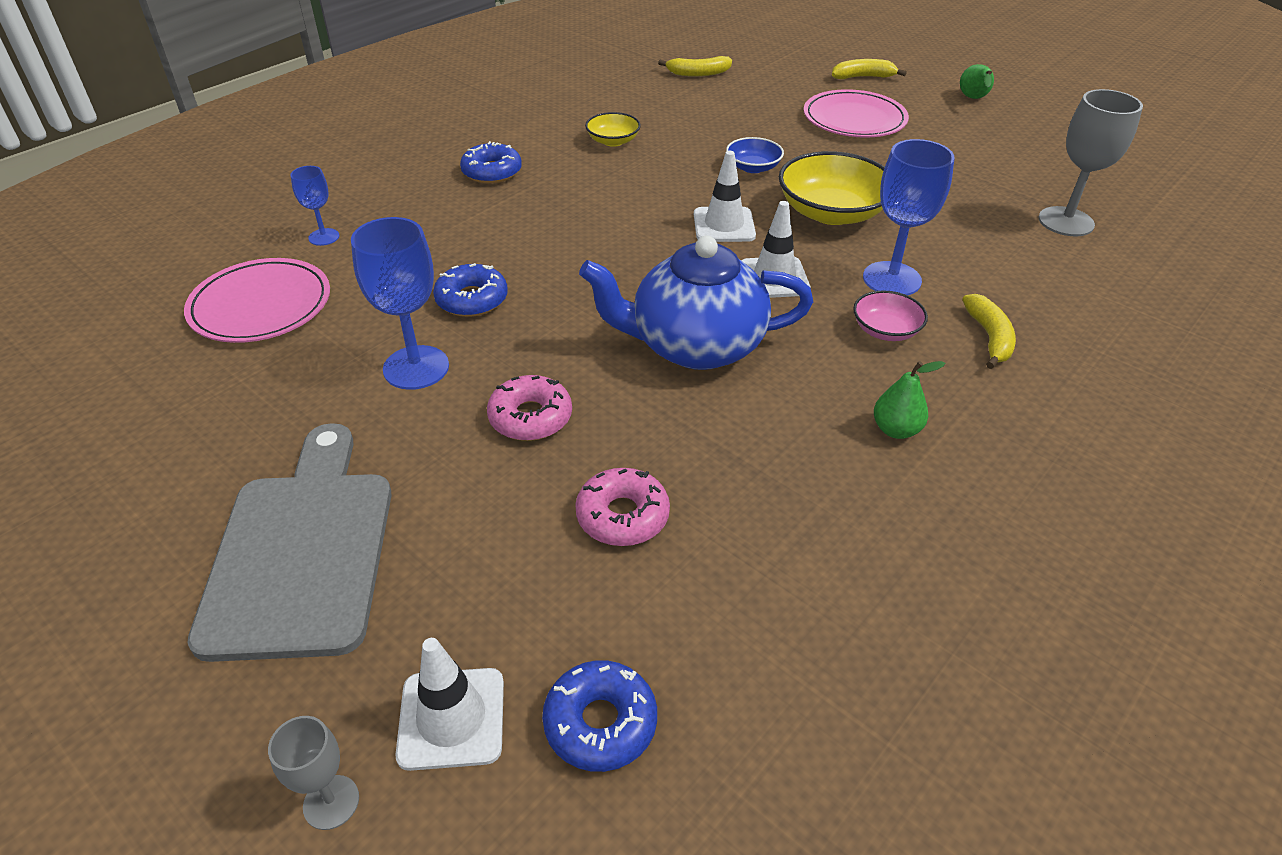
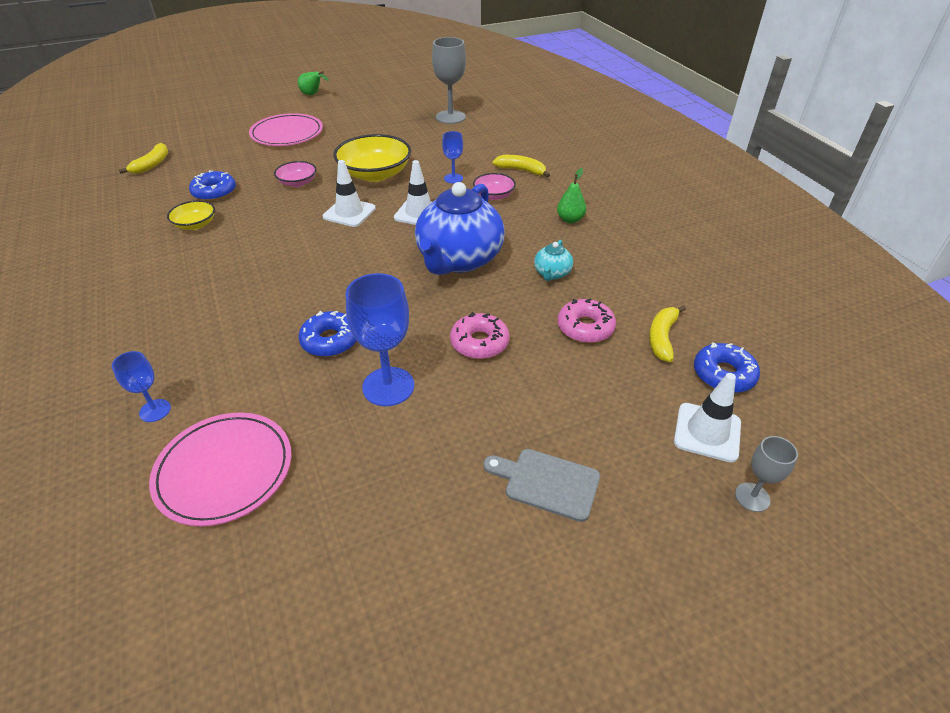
camera: 65 degrees left, 0 degrees up
grey cutting board [188,423,392,662] -> grey cutting board [483,449,600,522], size x0.52
blue donut [460,141,522,184] -> blue donut moved to [189,170,236,201]
blue bowl [726,137,784,173] -> pink bowl [274,161,317,187]
yellow banana [832,59,907,79] -> yellow banana moved to [649,305,686,362]
blue goblet [863,139,955,295] -> blue goblet [442,131,463,184], size x0.55
none -> turquoise teapot [534,240,573,281]

